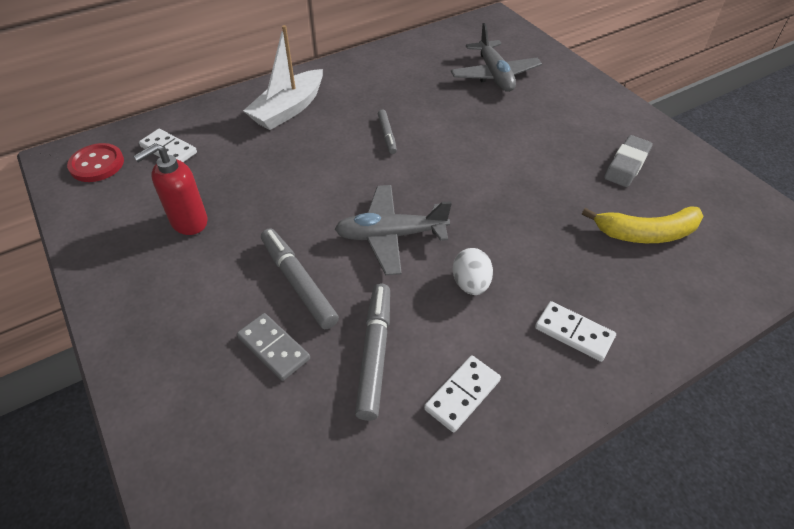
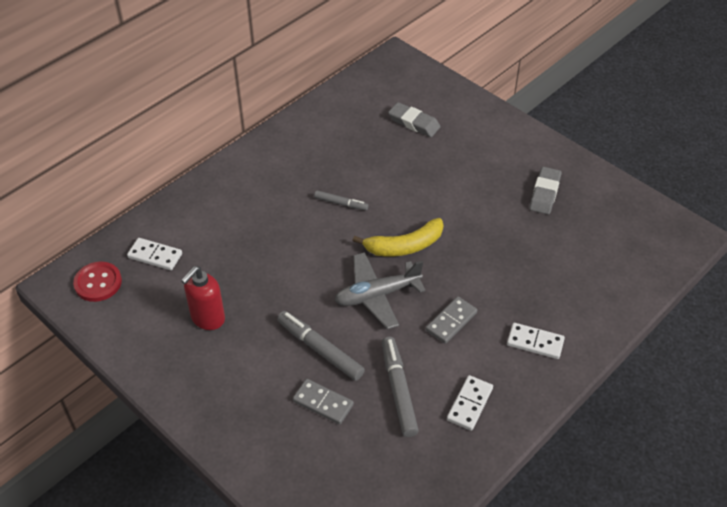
camera: 15 degrees left, 0 degrees up
white boat [243,25,323,130] -> none
grey marker [378,109,397,154] -> grey marker turned 45 degrees counterclockwise [314,190,369,210]
grey plane [451,23,542,92] -> grey eraser [388,102,440,137]
white egg [453,248,493,295] -> grey domino [426,296,477,344]
yellow banana [582,206,704,243] -> yellow banana moved to [353,218,443,256]

